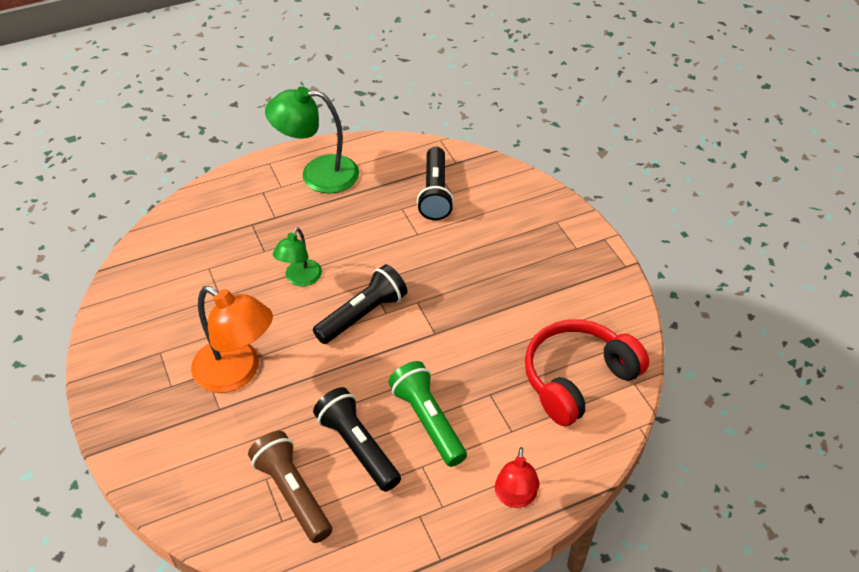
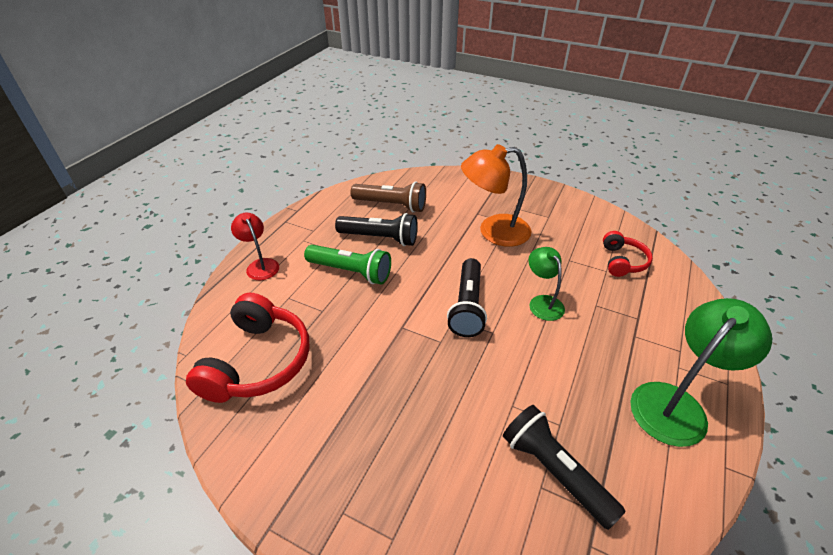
camera: 140 degrees right, 5 degrees down
none -> red headphones [603,231,653,277]

